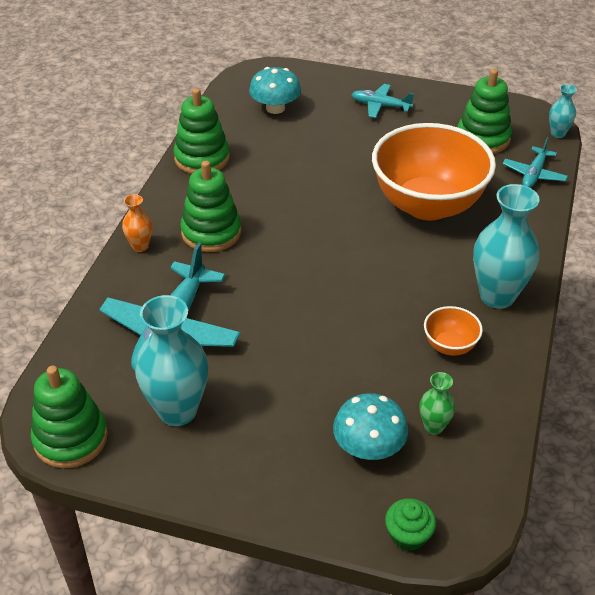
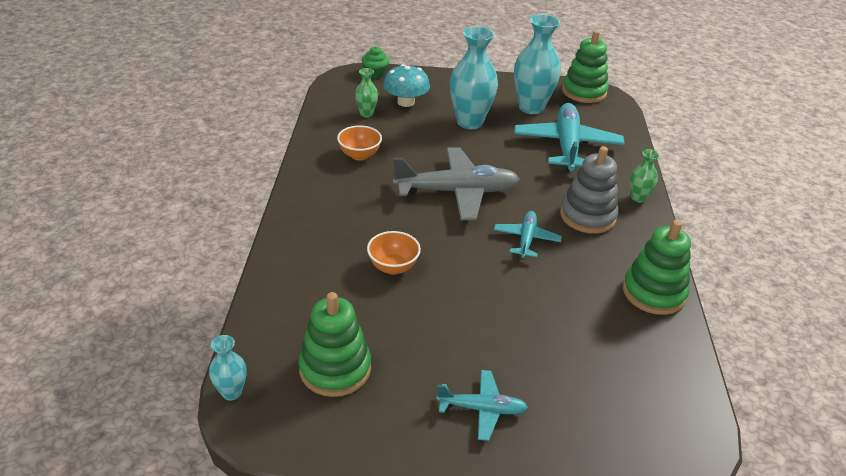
camera: 165 degrees right, 5 degrees down
orange vase [122,194,152,252] -> green vase [630,149,660,203]
green stacking toy [180,161,241,252] -> grey stacking toy [560,146,619,234]
turquoise mushroom [249,67,301,114] -> none
orange bowl [372,123,496,221] -> orange bowl [367,231,421,274], size x0.42
turquoise vase [473,184,540,309] -> turquoise vase moved to [450,26,498,129]
turquoise plane [503,137,568,188] -> turquoise plane moved to [494,211,562,258]
none -> grey plane [393,147,520,220]

